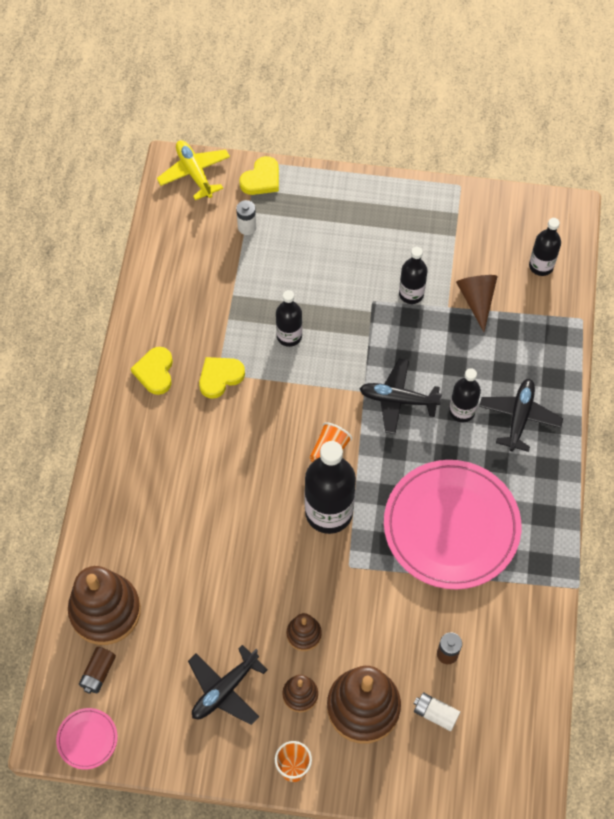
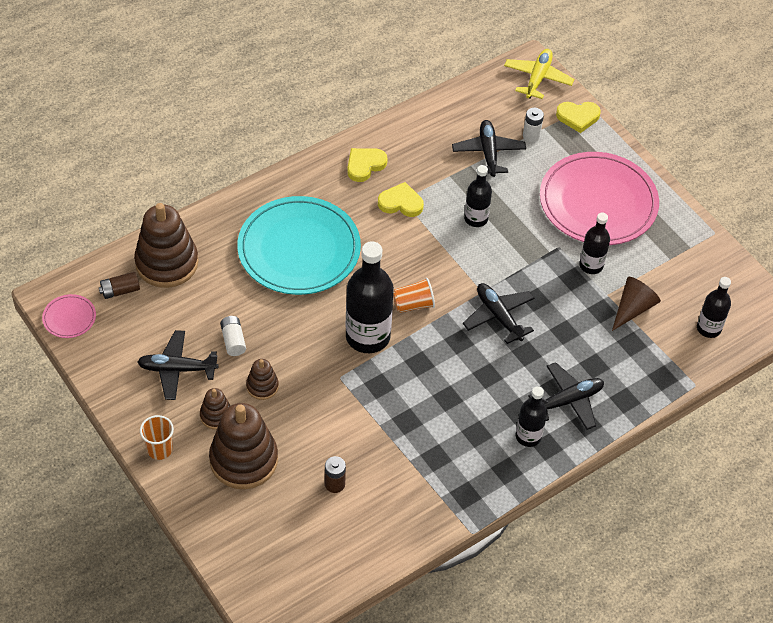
camera: 45 degrees right, 10 degrees down
pink plate [384,460,521,589] -> pink plate moved to [540,152,659,245]
white battery [414,693,460,731] -> white battery moved to [220,316,246,356]
black bottle [449,368,481,423] -> black bottle moved to [516,386,547,447]
none -> turquoise plate [237,196,361,295]
none -> black plane [452,120,526,177]

